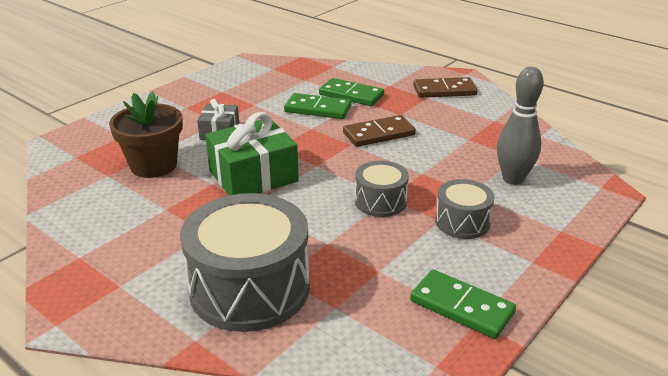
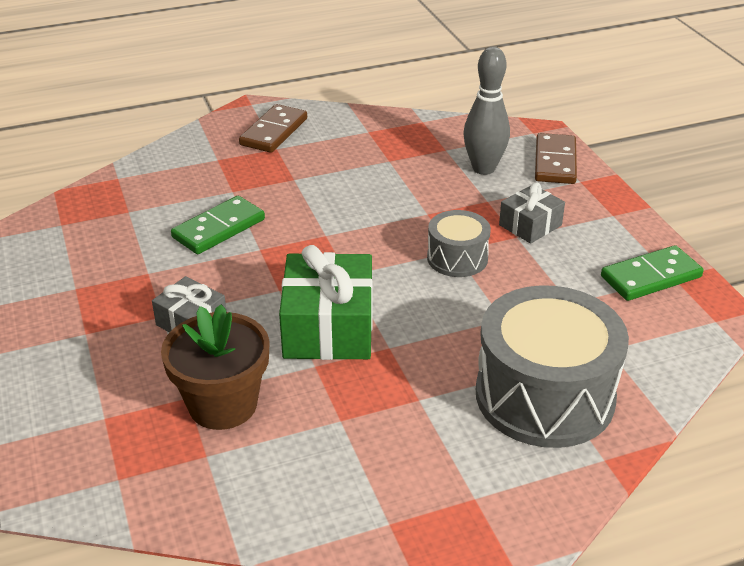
camera: 60 degrees left, 5 degrees up
green domino [319,78,384,106] -> none
brown domino [343,115,416,147] -> brown domino moved to [535,133,577,184]
grey drum [435,179,494,239] -> grey gift [499,182,565,244]

